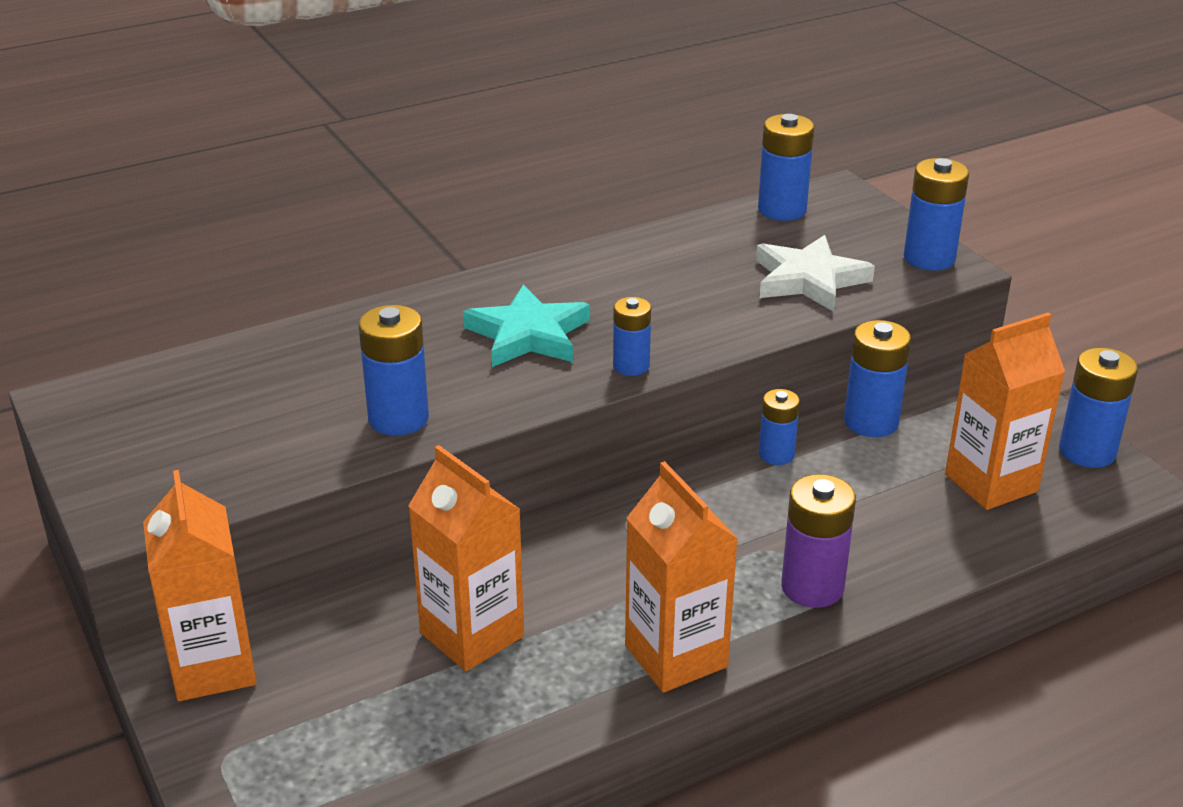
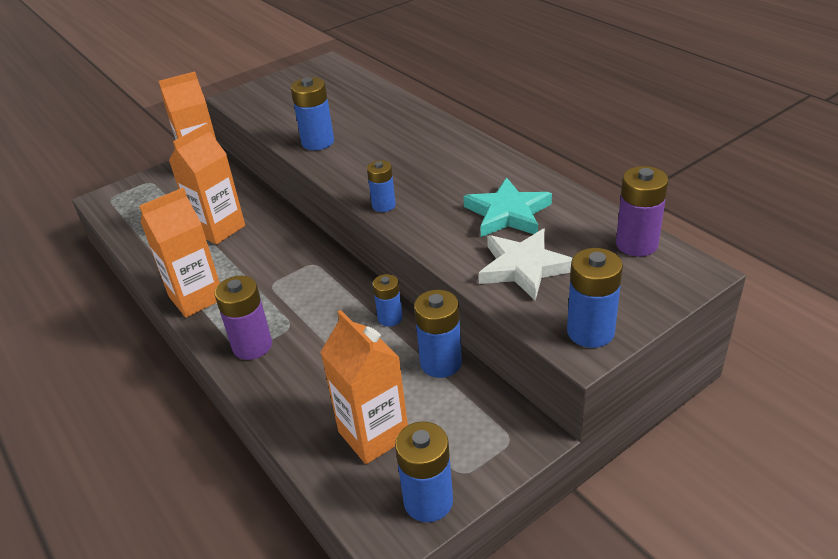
camera: 85 degrees right, 5 degrees up
turquoise star [463,284,590,367] -> turquoise star moved to [463,177,552,237]
blue battery [758,114,814,221] -> purple battery [616,166,668,257]

